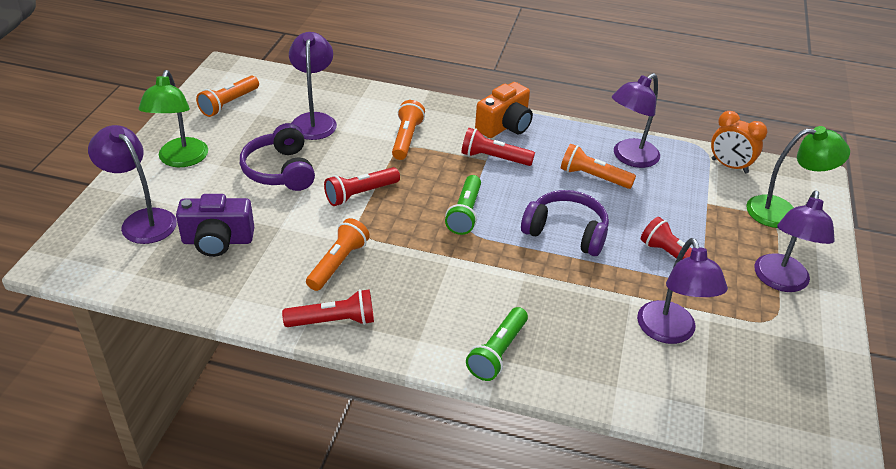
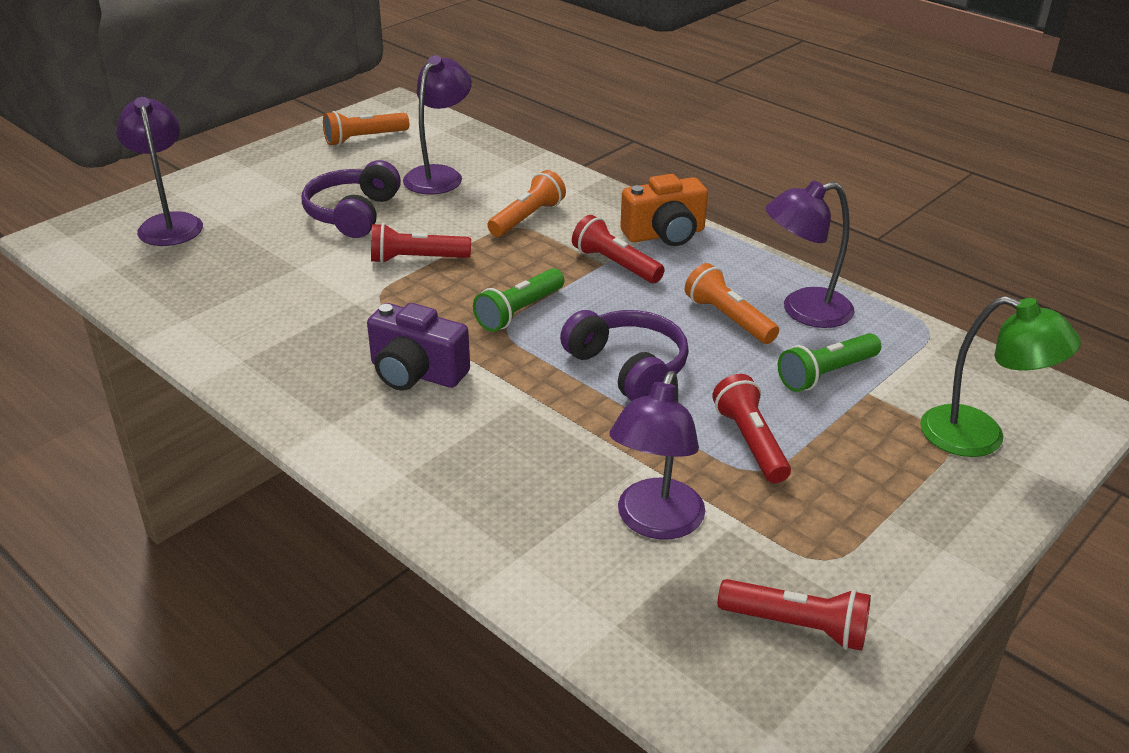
camera: 30 degrees right, 5 degrees down
green lamp [139,70,208,167] -> none
purple camera [176,194,254,257] -> purple camera moved to [367,303,470,391]
red flashlight [282,289,374,327] -> red flashlight moved to [718,579,871,651]
orange flashlight [306,218,370,291] -> none
green flashlight [466,307,528,381] -> green flashlight moved to [778,333,881,392]
orange clock [711,111,767,174] -> none
purple lamp [754,191,835,292] -> none

